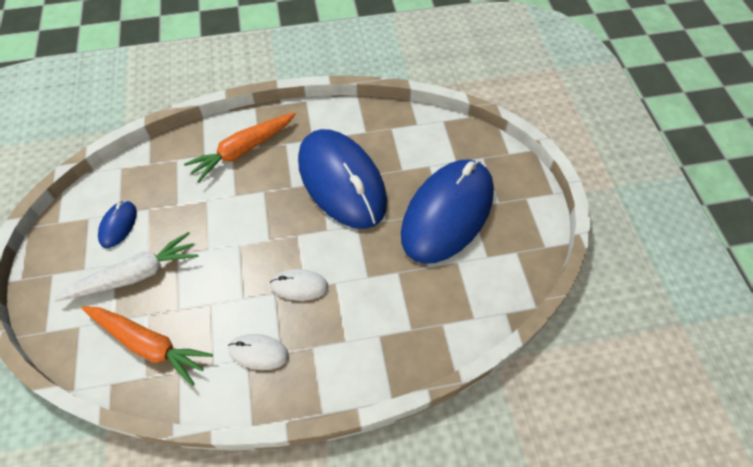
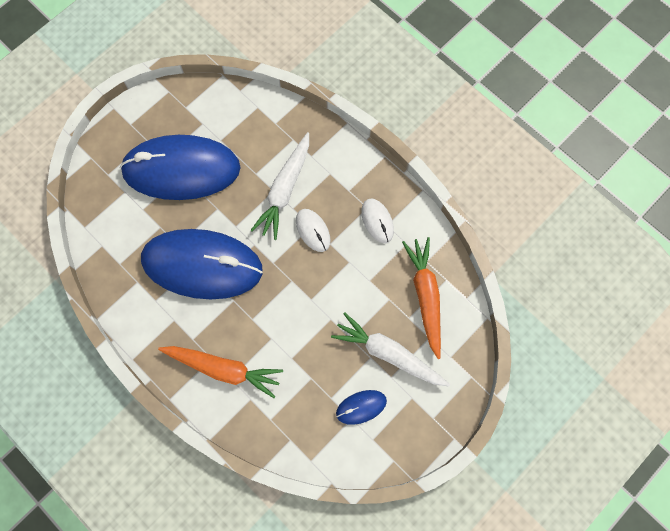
camera: 125 degrees left, 15 degrees up
blue mouse [298,129,387,229] -> blue mouse turned 75 degrees clockwise [141,229,263,299]
none -> white carrot [251,132,309,240]

